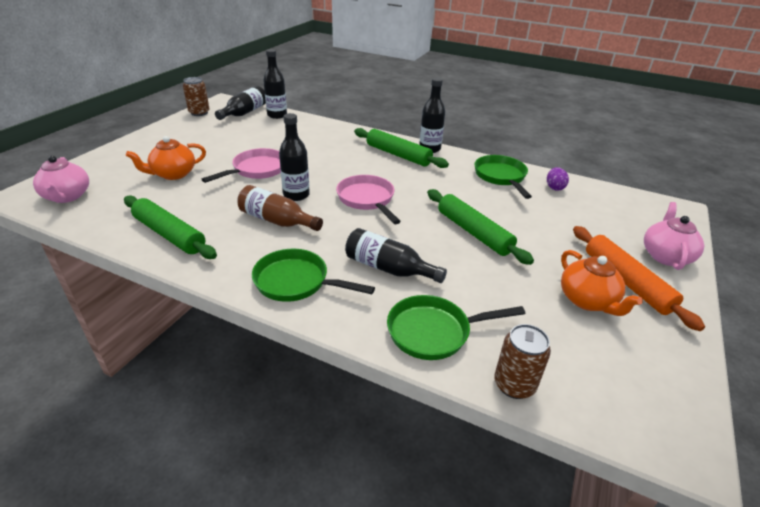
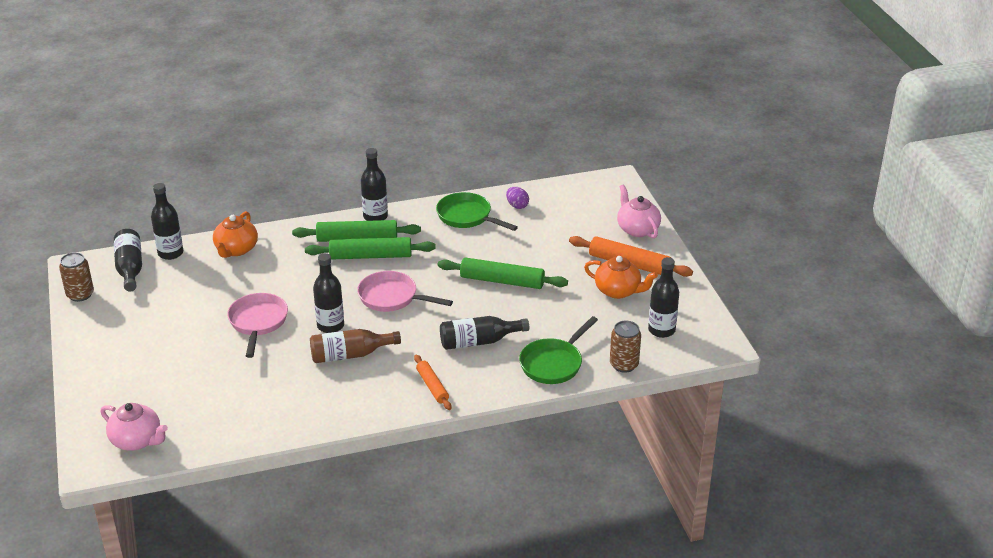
camera: 40 degrees left, 0 degrees up
green rolling pin [124,195,217,259] -> green rolling pin moved to [305,237,436,259]
orange teapot [126,136,206,180] -> orange teapot moved to [213,211,258,258]
green pan [252,249,375,302] -> orange rolling pin [414,355,452,410]
none -> black bottle [648,257,679,338]

